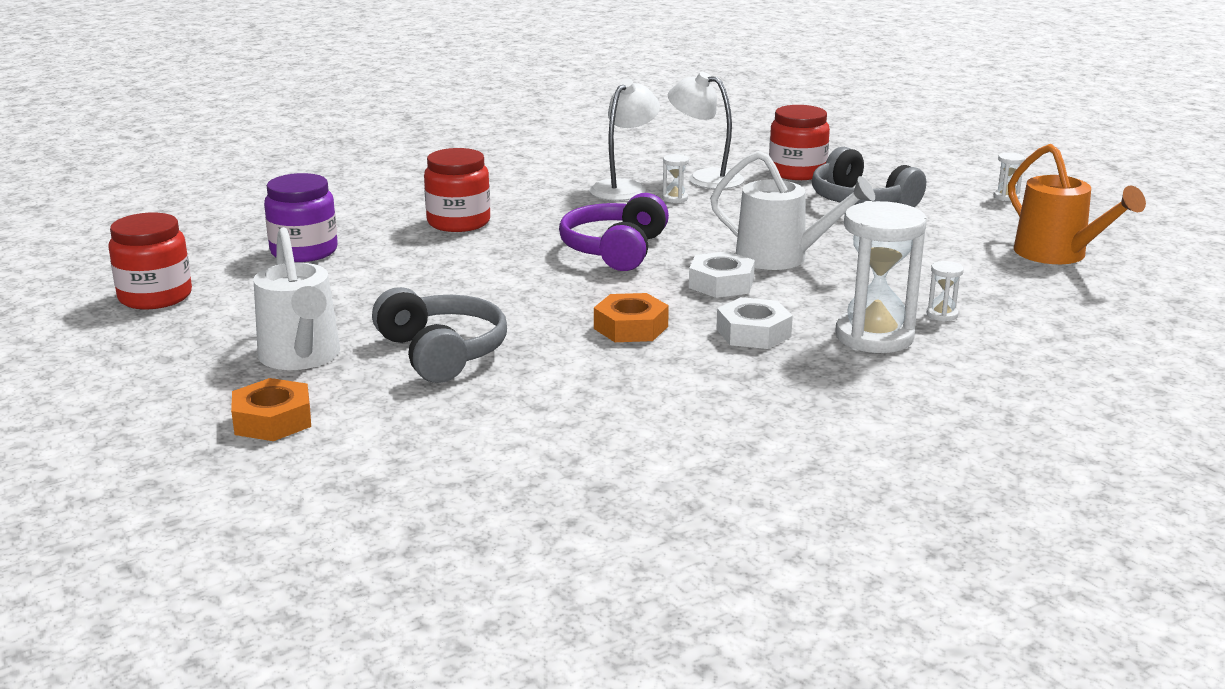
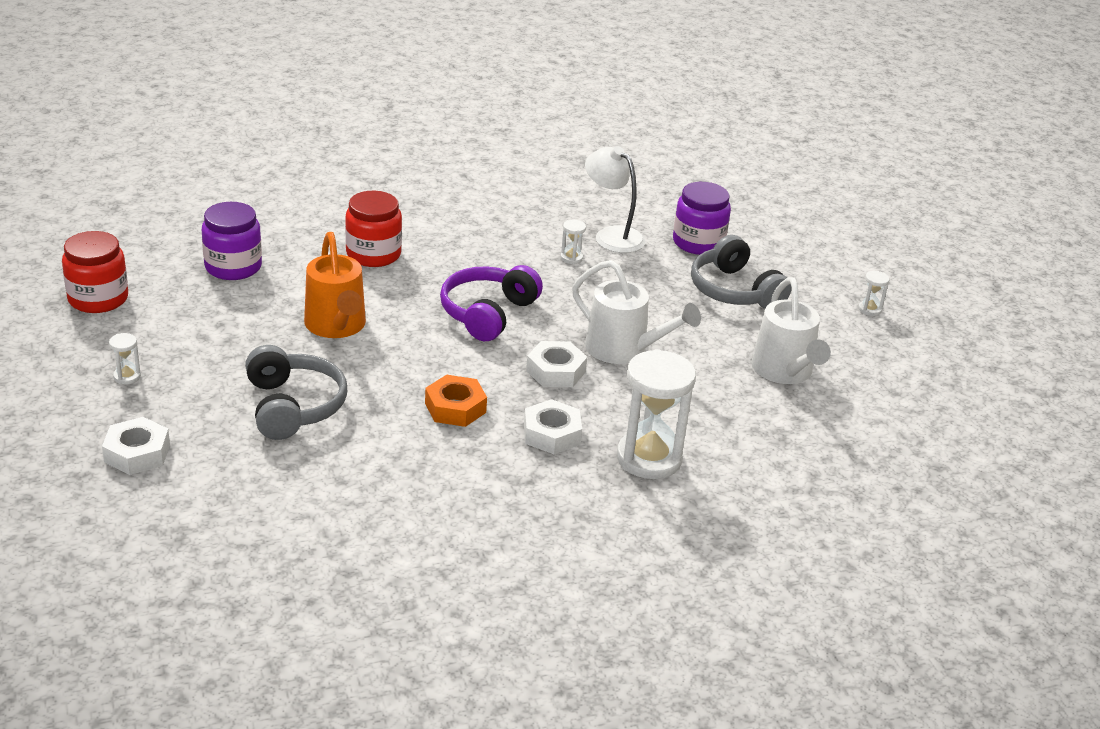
camera: 10 degrees right, 10 degrees up
orange nut [231,378,311,441] -> white nut [102,417,170,475]
white watering can [253,227,340,370] -> white watering can moved to [751,277,831,384]
white lamp [589,79,660,201] -> none
red jar [769,105,830,180] -> purple jar [673,182,731,255]
white hourglass [926,261,964,322] -> white hourglass moved to [109,333,141,385]
orange watering can [1008,144,1146,264] -> orange watering can moved to [304,232,366,338]

